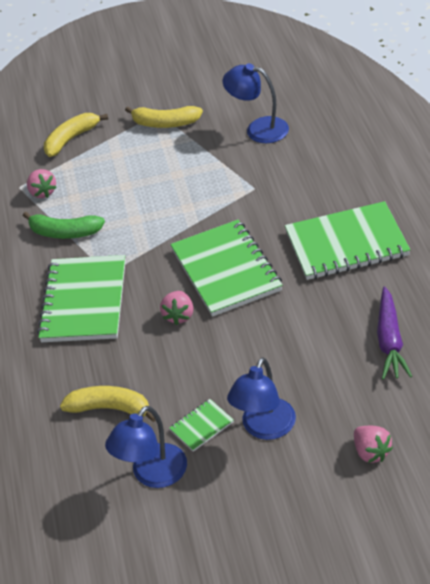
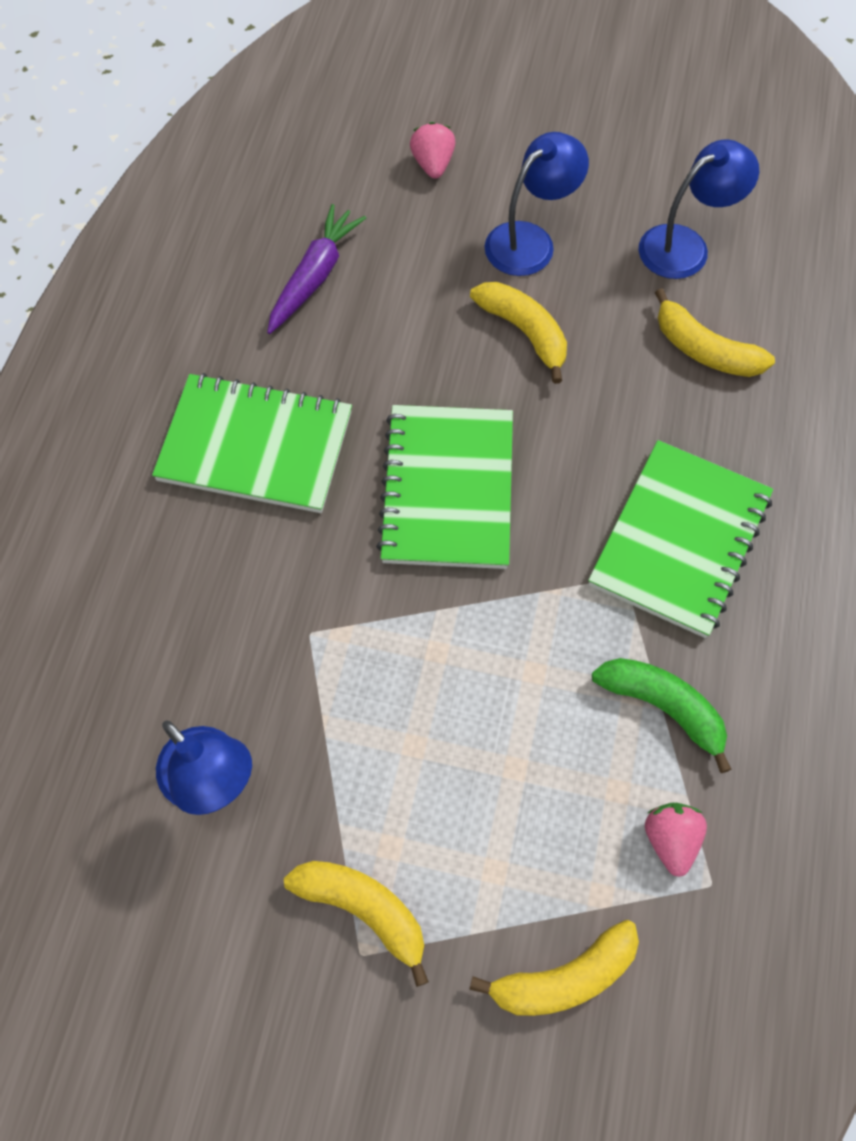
camera: 160 degrees left, 20 degrees up
pink strawberry [160,291,194,325] -> none
green notebook [169,399,234,452] -> none
none -> yellow banana [470,282,567,384]

